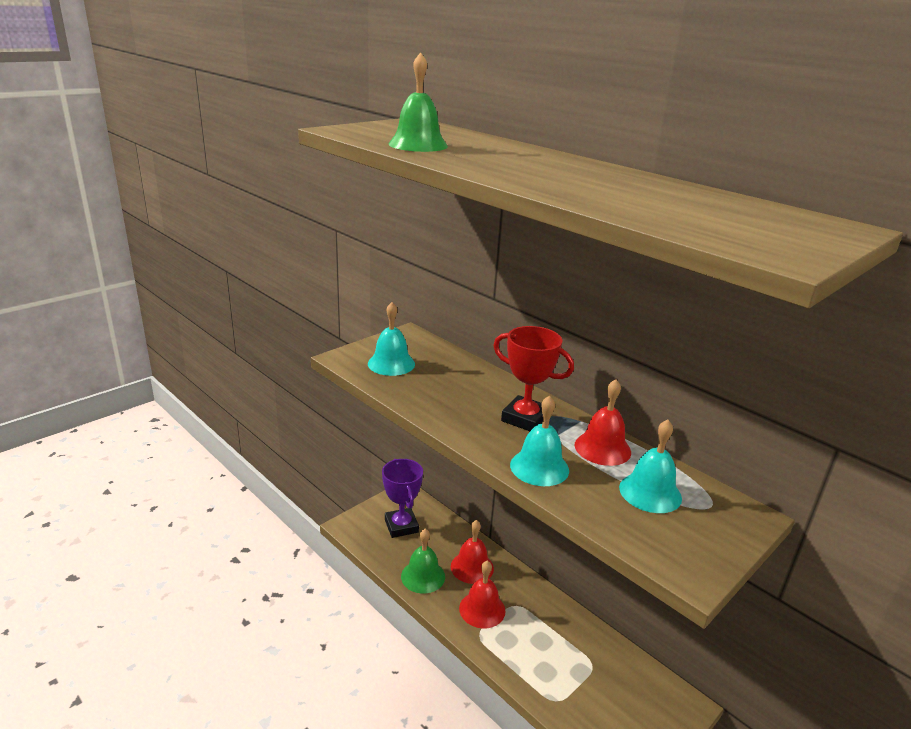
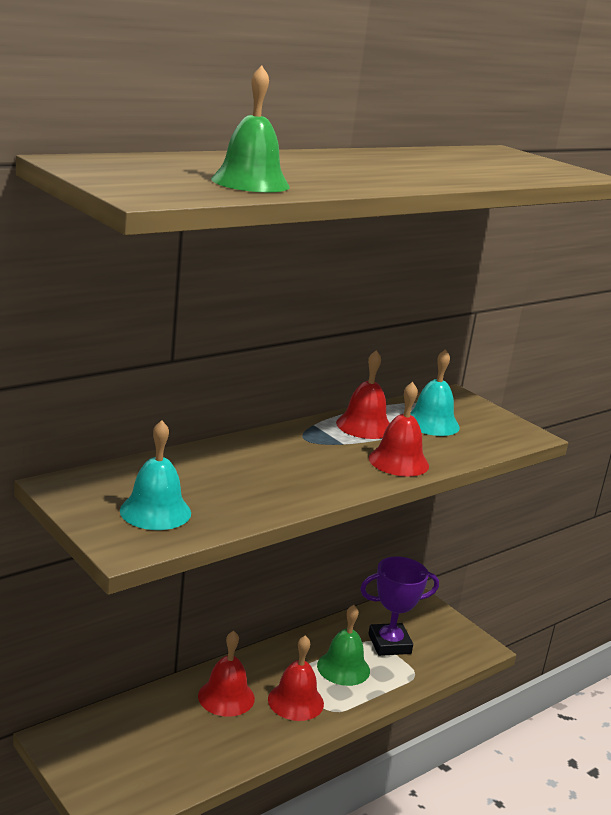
camera: 85 degrees left, 5 degrees down
purple trophy [382,459,423,538] -> purple trophy moved to [360,556,439,656]
green bell [401,529,445,594] -> green bell moved to [317,605,370,686]
red trophy [493,326,574,431] -> none
turquoise bell [510,395,569,486] -> red bell [369,382,429,476]

